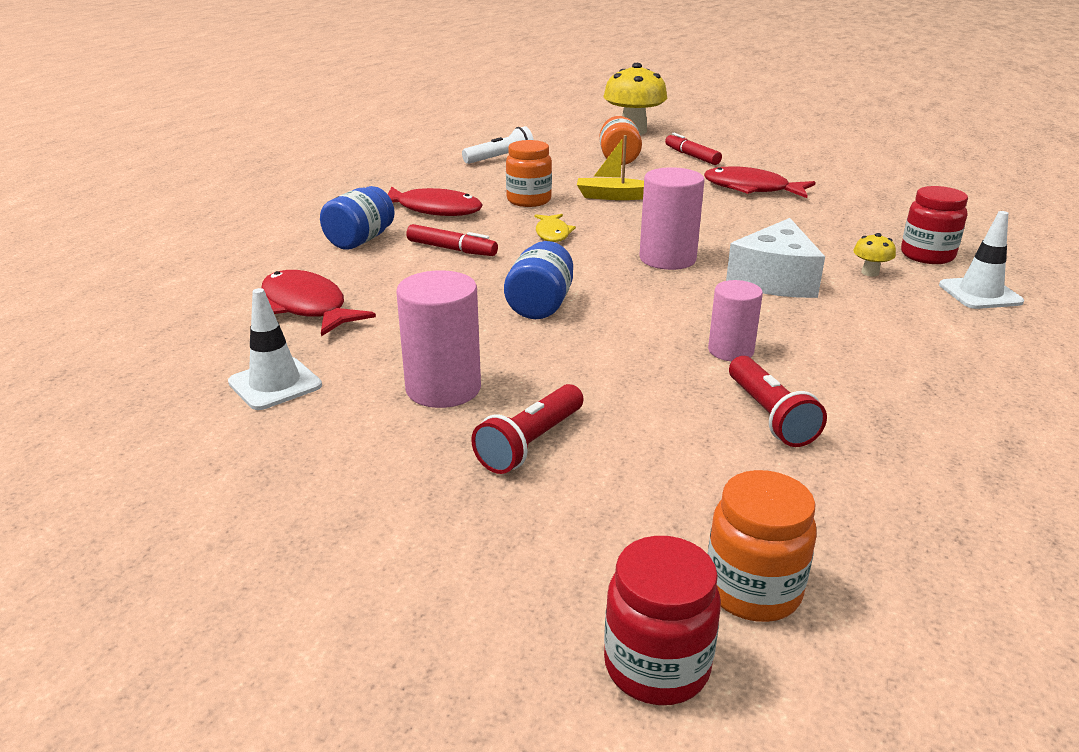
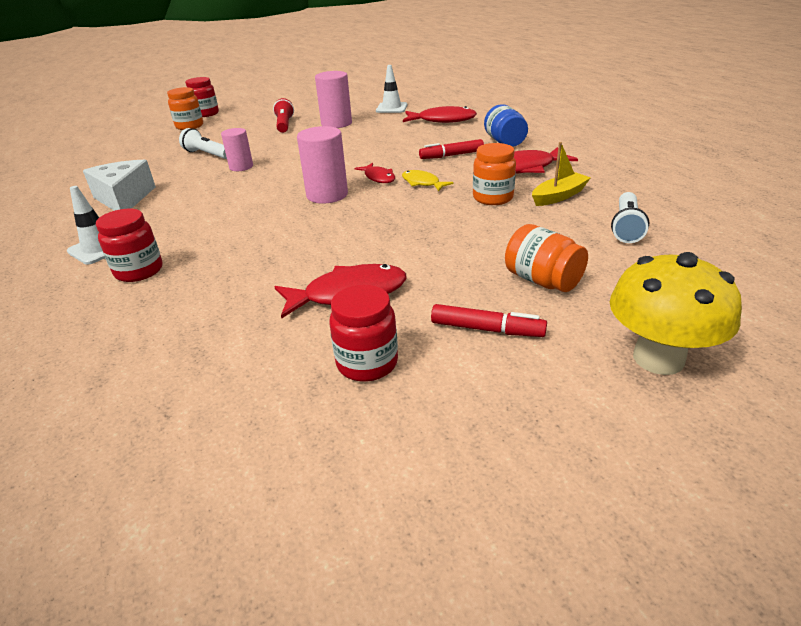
camera: 140 degrees right, 5 degrees up
blue jar [504,241,573,319] -> none
yellow boat [577,135,644,200] -> yellow boat moved to [532,142,591,206]
white cheese [726,218,825,298] -> white cheese moved to [83,160,156,211]
red flashlight [729,356,827,447] -> white flashlight [179,128,227,159]
yellow mushroom [853,233,896,277] -> none
none -> red jar [329,284,398,382]
none -> red fish [355,163,395,183]

